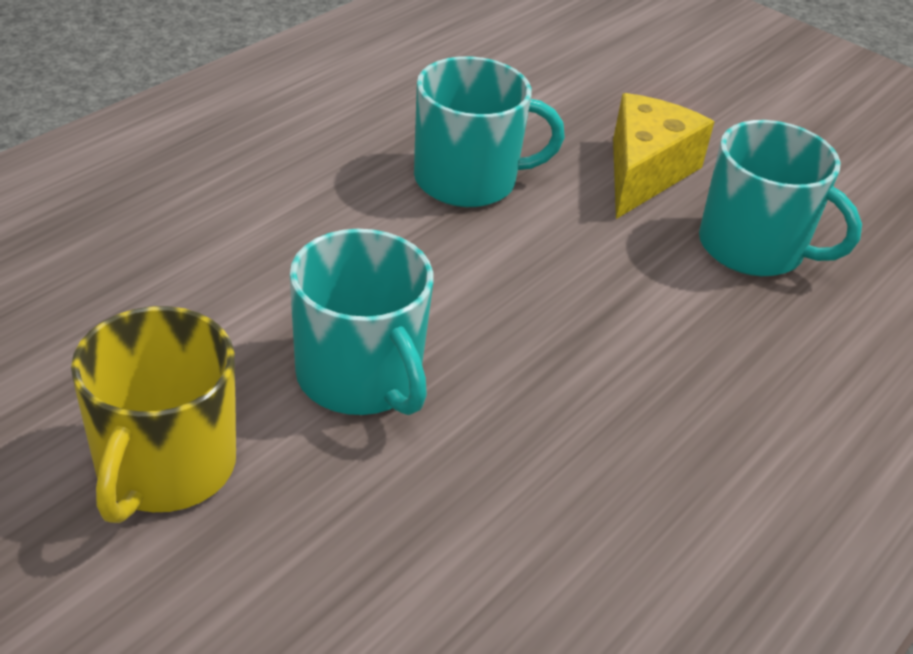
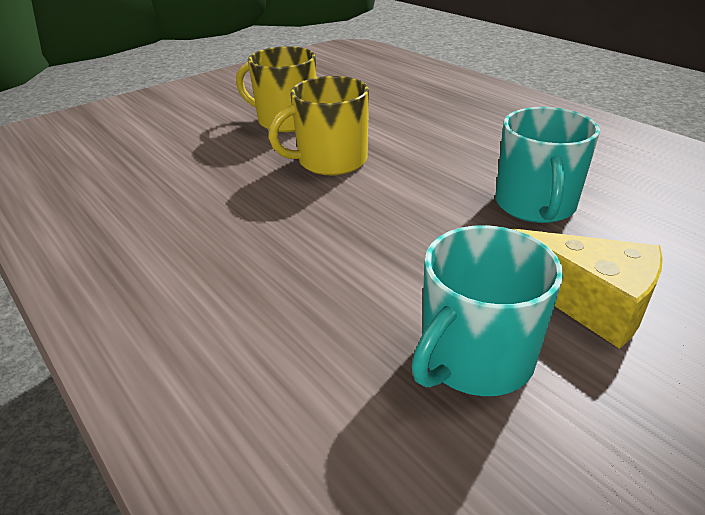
camera: 105 degrees right, 5 degrees down
turquoise mug [290,229,433,415] -> yellow mug [268,76,369,175]

